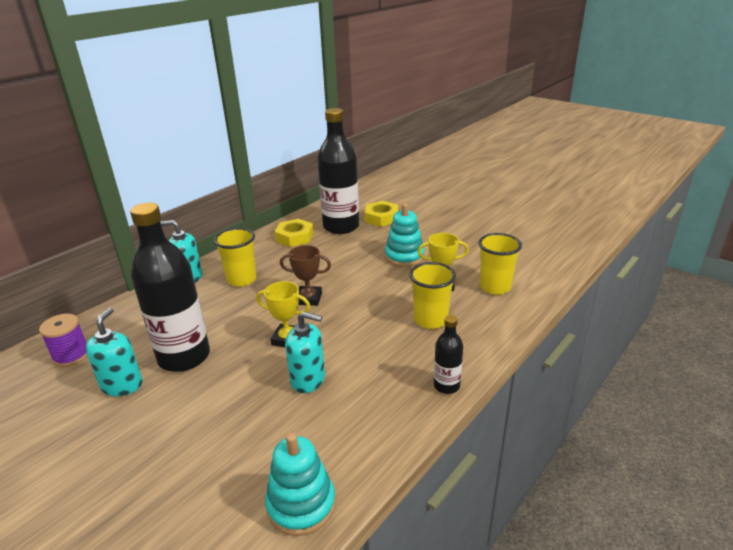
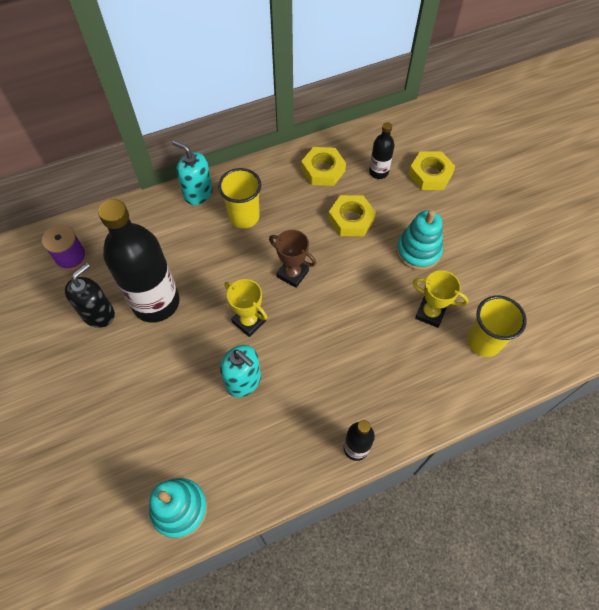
camera: 25 degrees right, 30 degrees up
turquoise soap dispenser [85,307,143,396] -> black soap dispenser [65,263,115,328]
black bottle [318,108,359,234] -> black bottle [369,122,395,179], size x0.47
yellow cup [409,262,456,329] -> none
none -> yellow nut [328,195,376,236]

